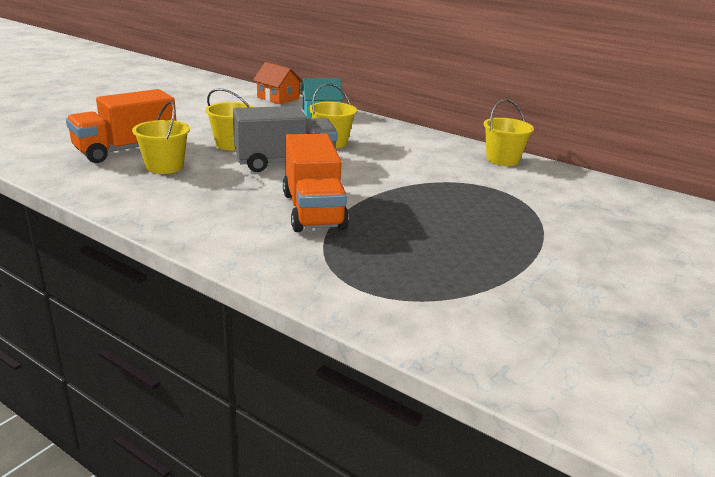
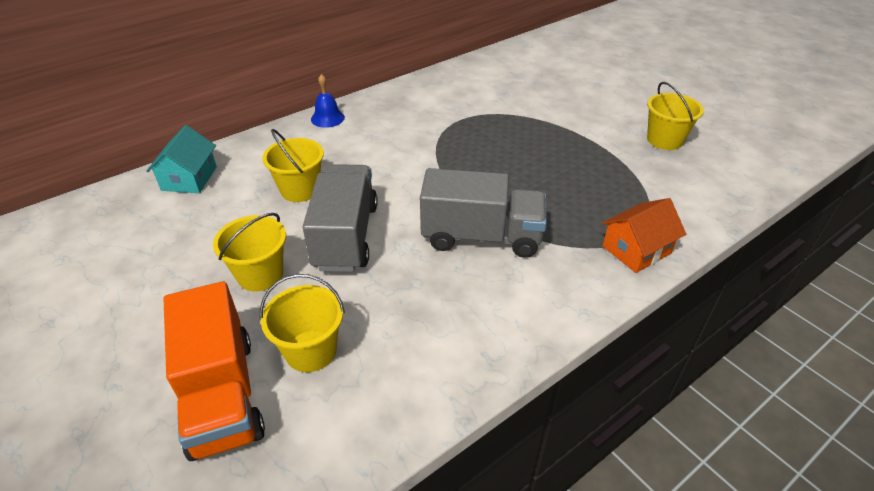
camera: 70 degrees left, 15 degrees up
orange house [253,62,302,104] -> orange house moved to [602,198,686,273]
orange truck [283,134,349,232] -> grey truck [420,168,547,258]
yellow bucket [483,99,534,166] -> yellow bucket moved to [647,82,704,150]
none -> blue bell [311,74,345,128]

